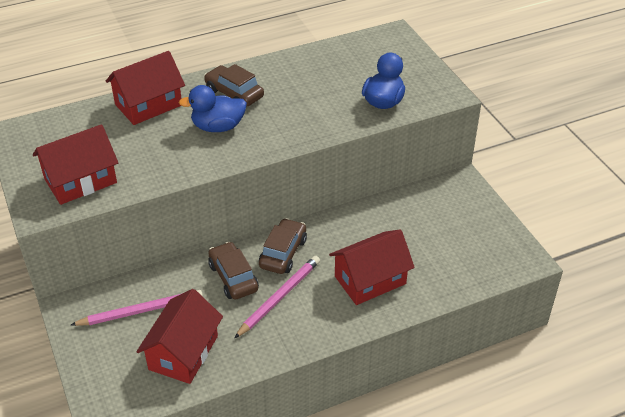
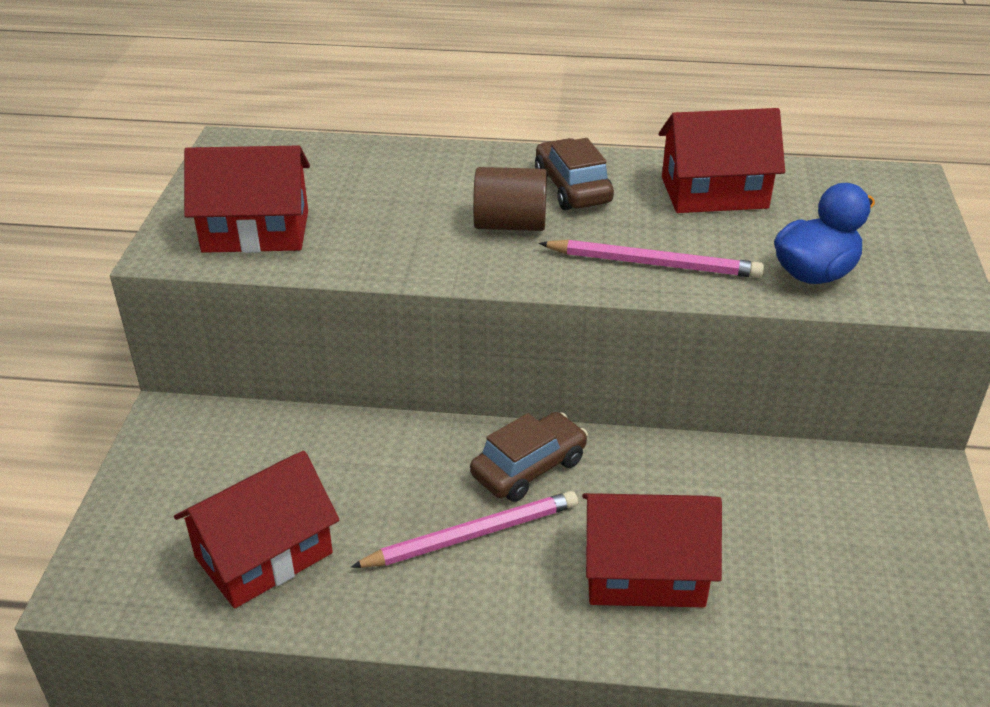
camera: 30 degrees right, 5 degrees down
pink pencil [71,290,203,326] -> pink pencil moved to [539,239,764,278]
red house [106,51,185,125] -> red house moved to [659,108,785,213]
blue duck [179,85,247,132] -> brown cylinder [473,167,547,231]
brown car [208,242,259,300] -> none

